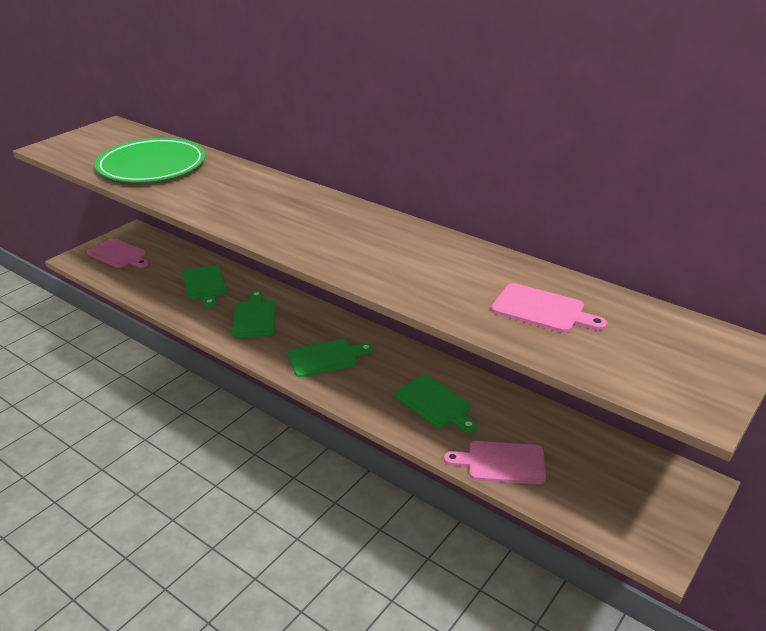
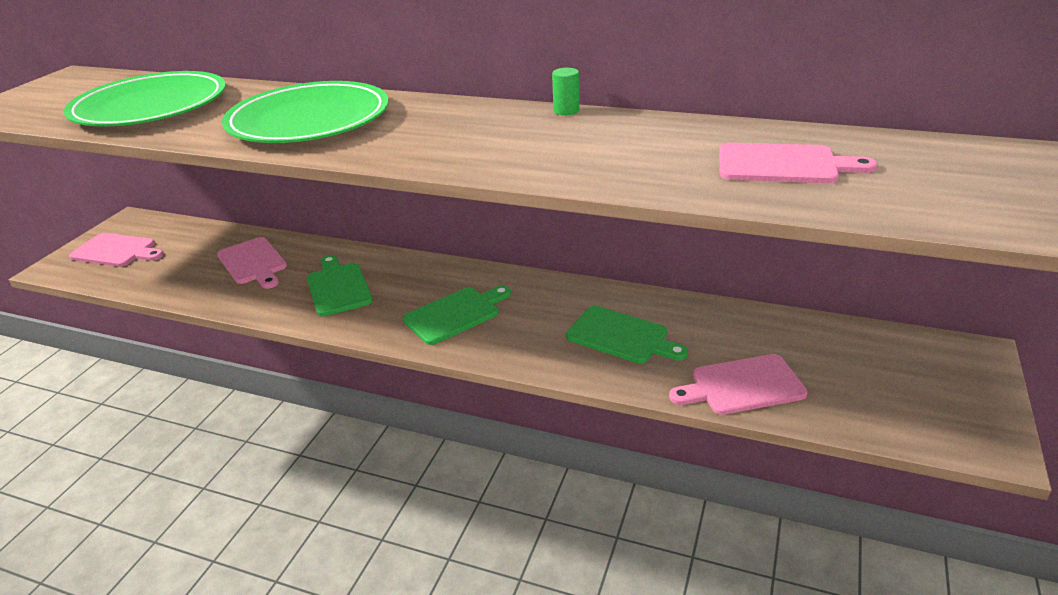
camera: 15 degrees left, 0 degrees up
green cutting board [183,265,227,308] -> pink cutting board [217,237,287,289]
none -> green plate [222,81,389,143]
none -> green cylinder [552,68,580,115]

